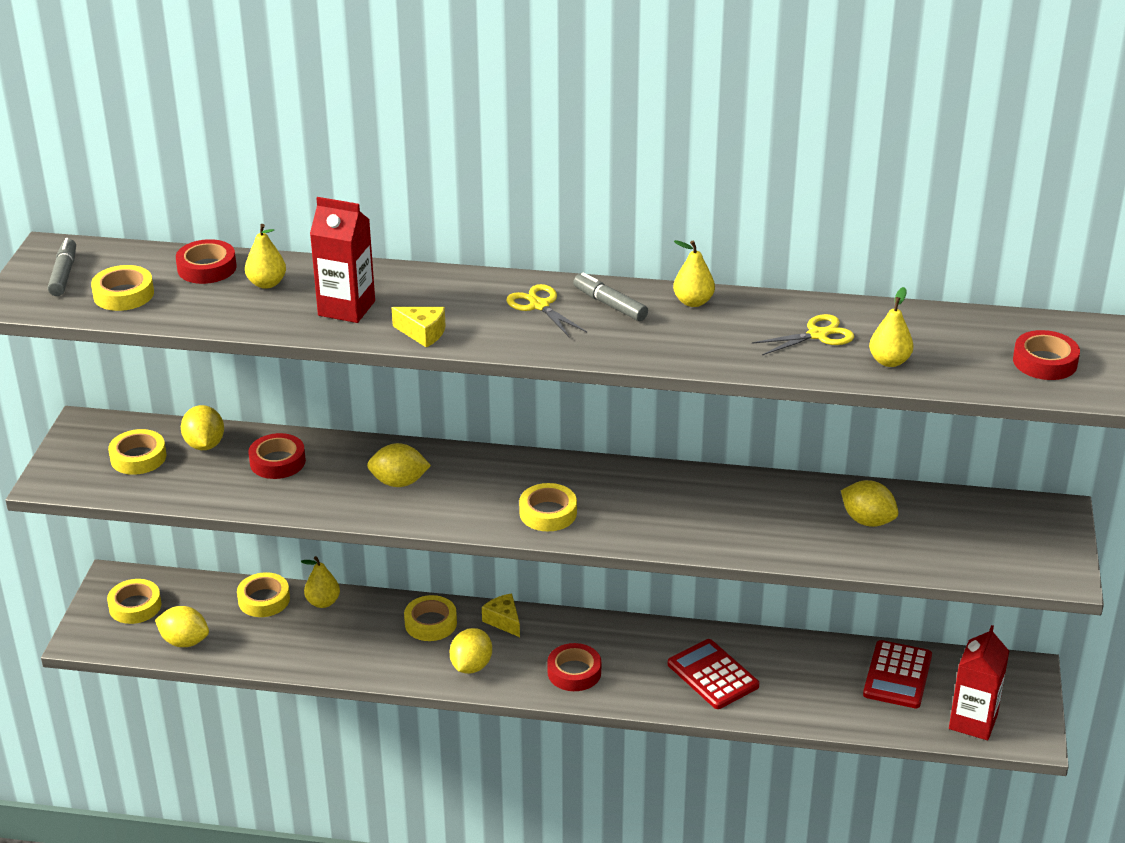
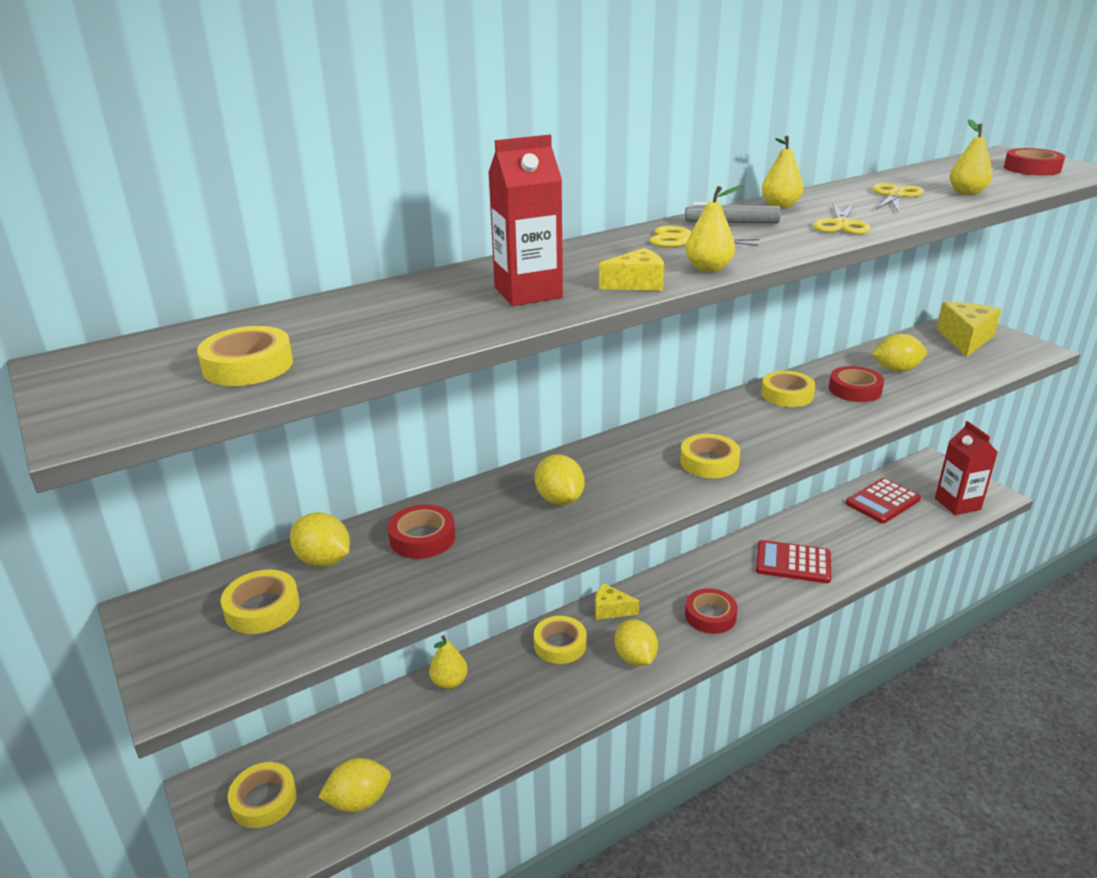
camera: 40 degrees left, 5 degrees down
grey marker [48,238,76,296] -> none
red tape [176,239,236,284] -> red tape moved to [829,366,884,402]
yellow tape [237,572,290,617] -> yellow tape moved to [761,371,815,407]
yellow pear [245,224,286,289] -> yellow pear moved to [686,185,742,272]
yellow lemon [367,443,431,487] -> yellow lemon turned 75 degrees counterclockwise [535,454,584,505]
red calculator [863,640,932,708] -> red calculator turned 75 degrees clockwise [846,478,921,523]
none -> yellow scissors [814,203,871,234]
none -> yellow cheese [937,302,1001,357]

